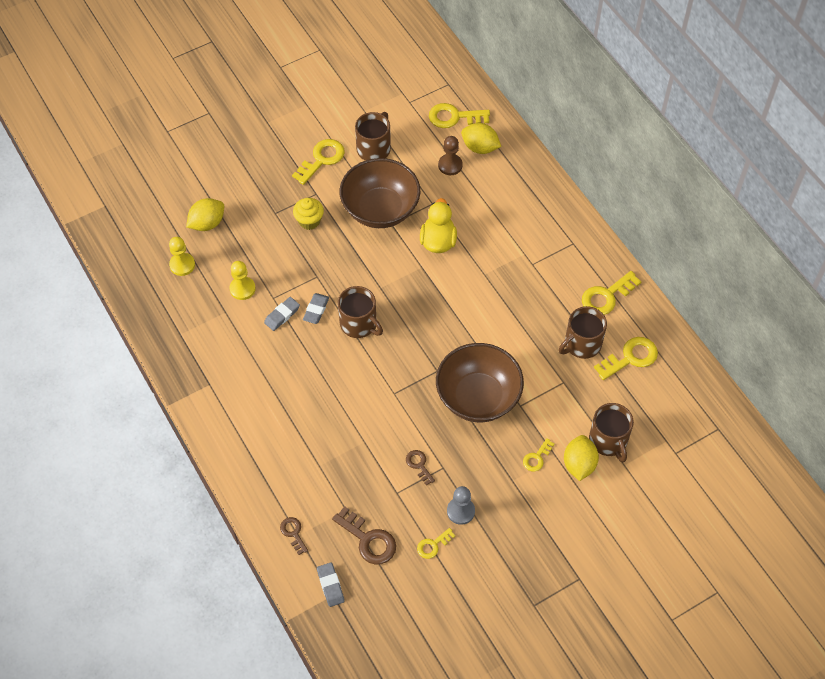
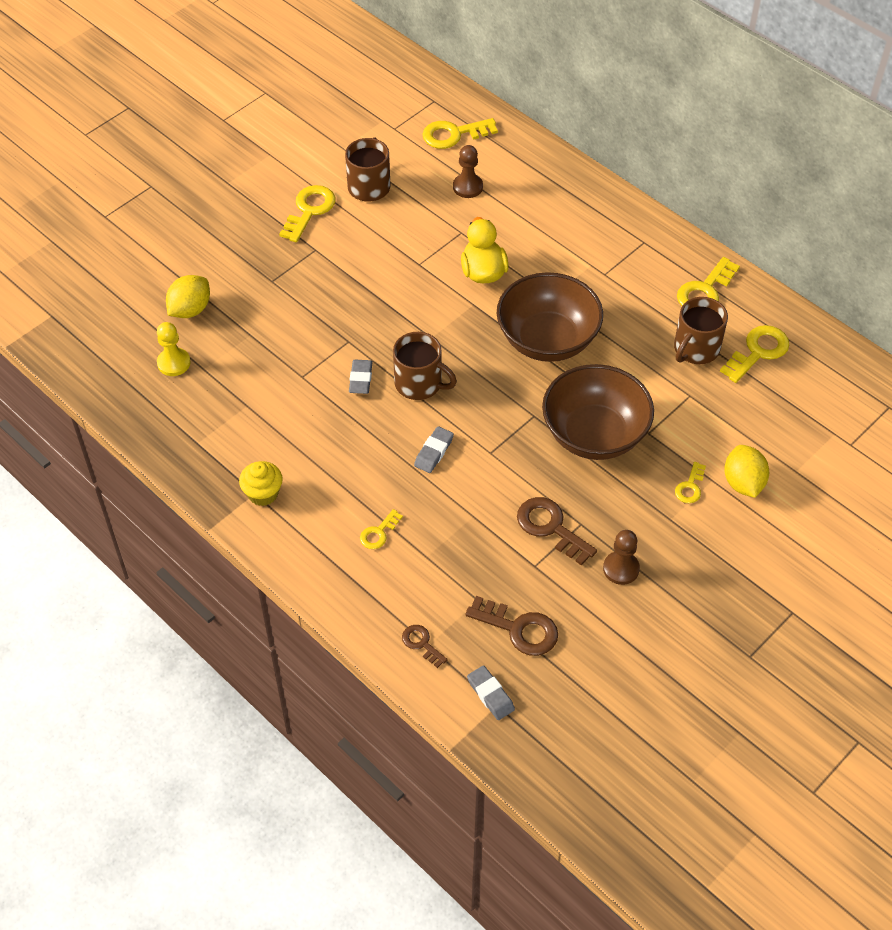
camera: 15 degrees left, 5 degrees down
yellow pawn [230,261,256,300] -> none
grey eraser [264,297,300,331] -> grey eraser moved to [414,426,454,473]
yellow cupcake [293,198,324,230] -> yellow cupcake moved to [239,461,283,506]
brown bowl [339,158,421,228] -> brown bowl moved to [497,272,603,362]
brown key [406,450,435,486] -> brown key [517,497,597,566], size x1.76
yellow key [417,528,456,559] -> yellow key moved to [360,509,403,549]
grey pawn [447,486,475,525] -> brown pawn [603,530,640,585]
yellow lemon [461,123,501,154] -> none
brown mug [589,403,634,462] -> none

